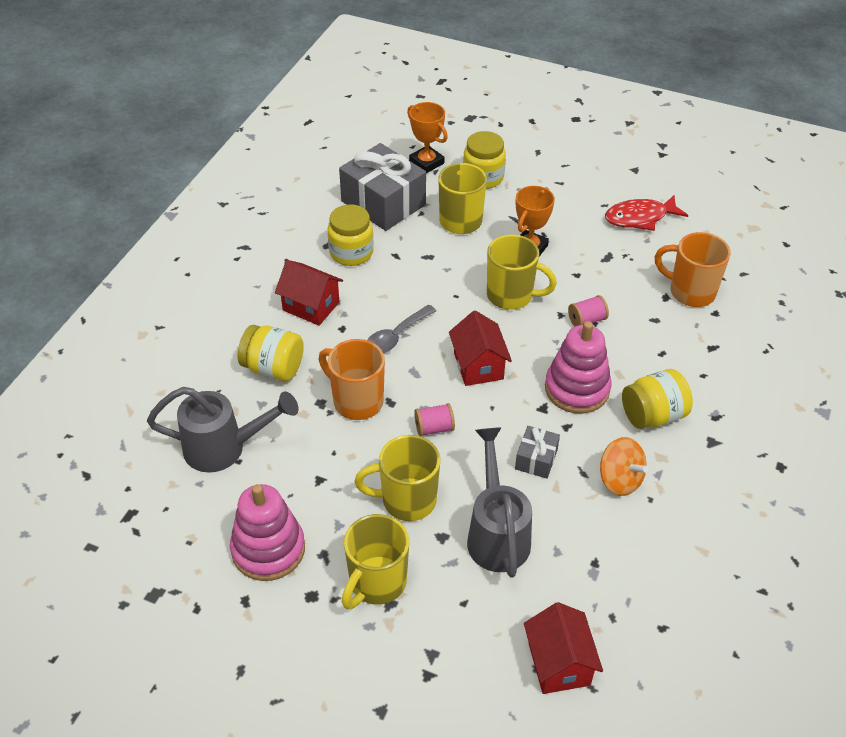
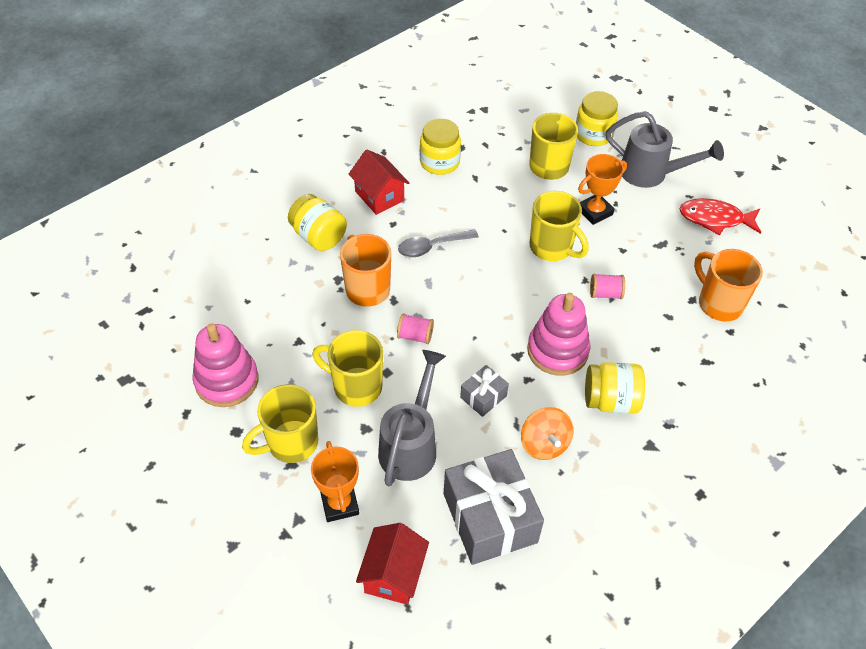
camera: 25 degrees right, 5 degrees up
grey watering can [147,387,298,472] -> grey watering can moved to [606,111,724,188]
grey gift [339,143,426,231] -> grey gift moved to [444,449,544,565]
orange trophy [407,102,448,173] -> orange trophy moved to [311,441,359,522]
red house [449,310,512,386] -> none

